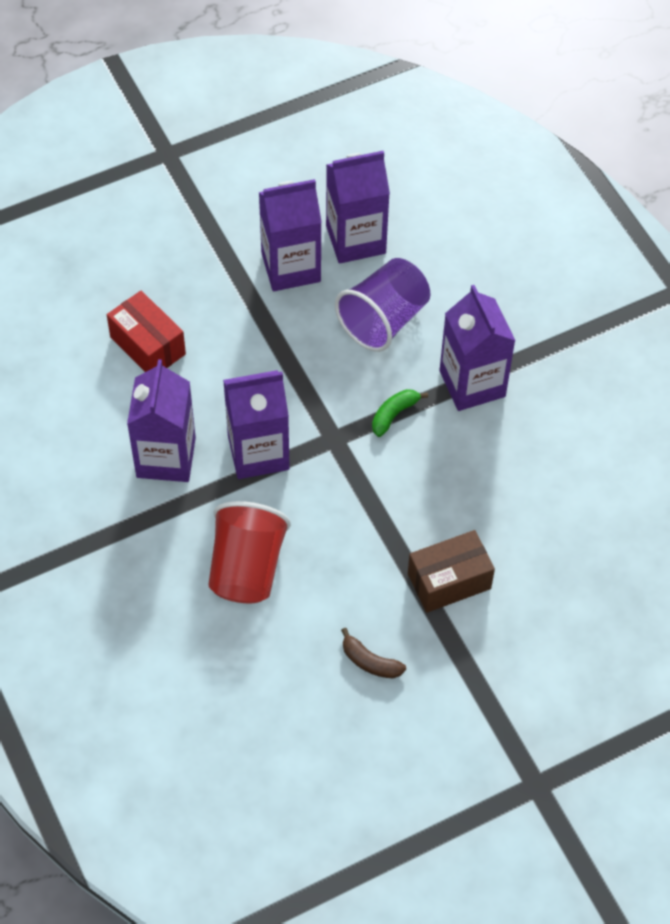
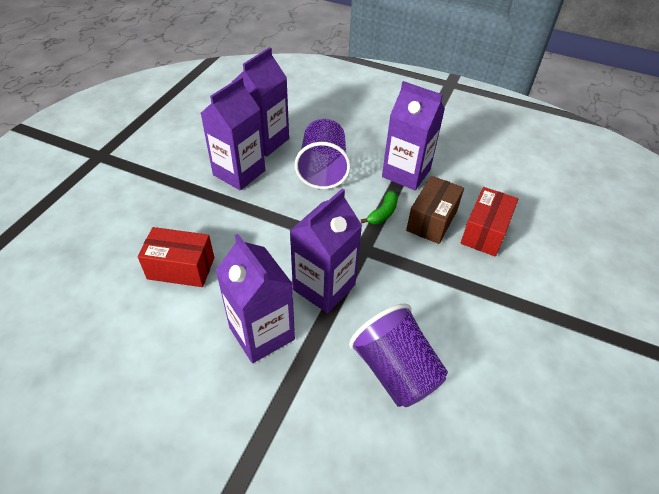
camera: 40 degrees left, 10 degrees down
red cup [208,501,291,603] -> purple cup [349,304,448,407]
brown banana [341,628,406,678] -> none
green banana [372,389,428,437] -> green banana turned 150 degrees counterclockwise [361,190,398,224]
brown box [408,530,495,613] -> brown box moved to [406,176,464,244]
none -> red box [460,187,518,256]

